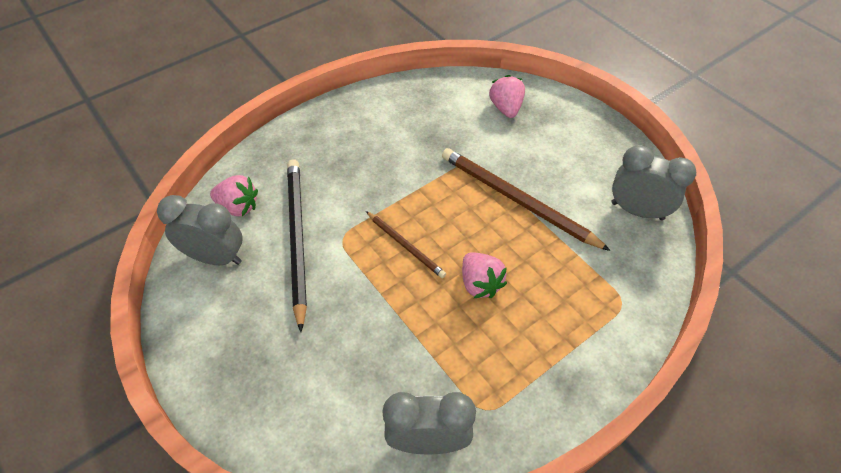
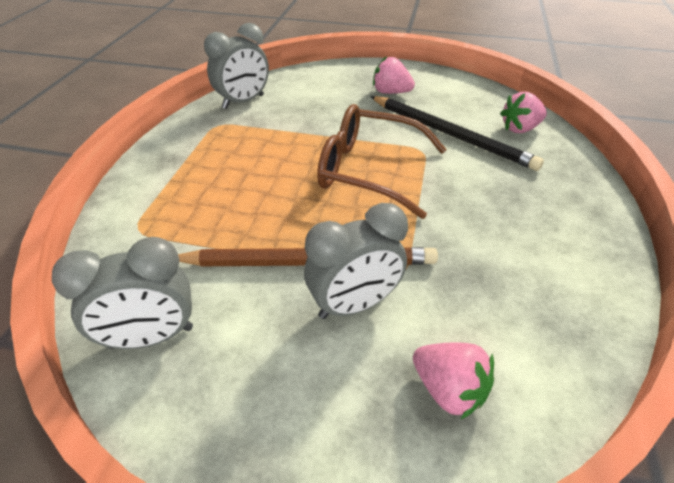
camera: 140 degrees right, 10 degrees down
grey clock [157,195,242,265] -> grey clock moved to [304,203,408,319]
brown pencil [366,211,446,278] -> brown glasses [317,104,447,219]
pink strawberry [462,253,507,298] -> pink strawberry moved to [373,56,415,94]

